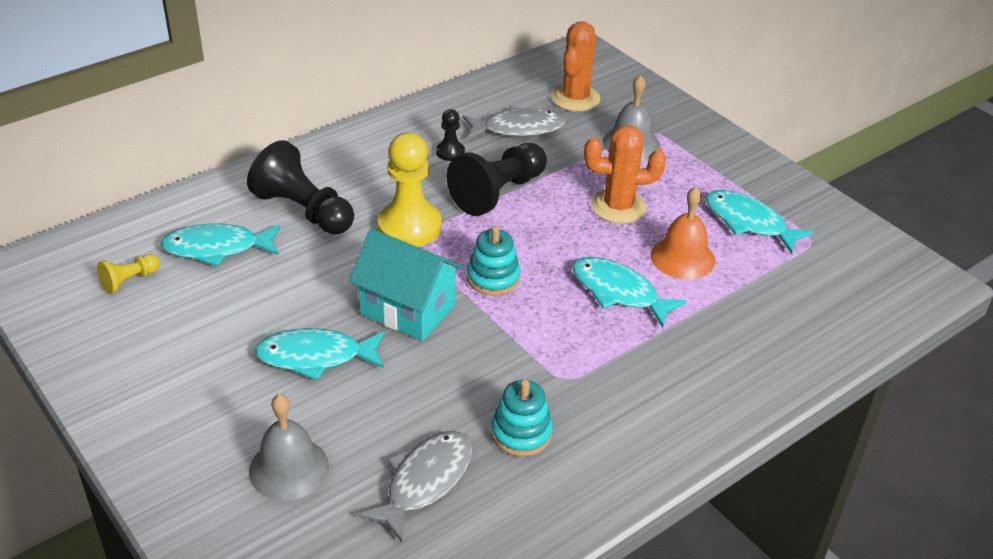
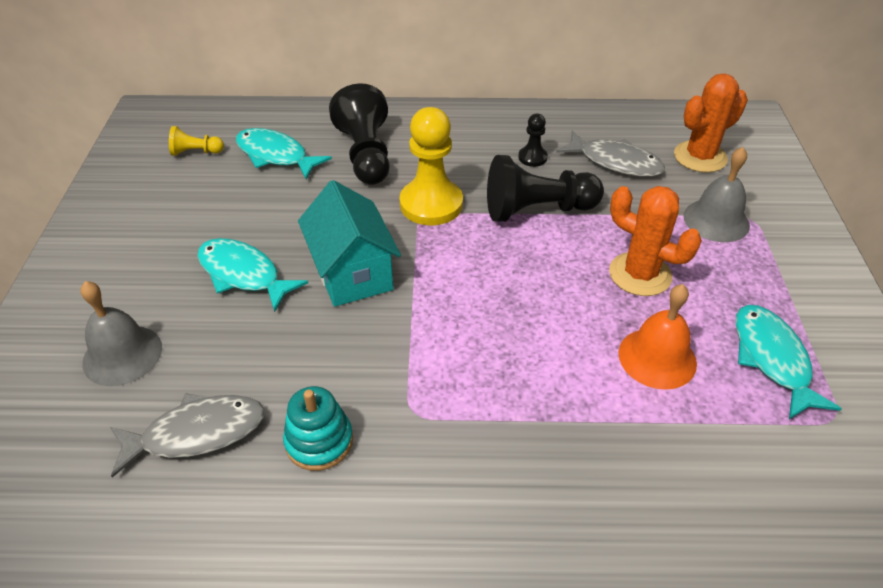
camera: 40 degrees right, 5 degrees up
turquoise stacking toy [467,226,521,296] -> none
turquoise fish [572,257,687,327] -> none

